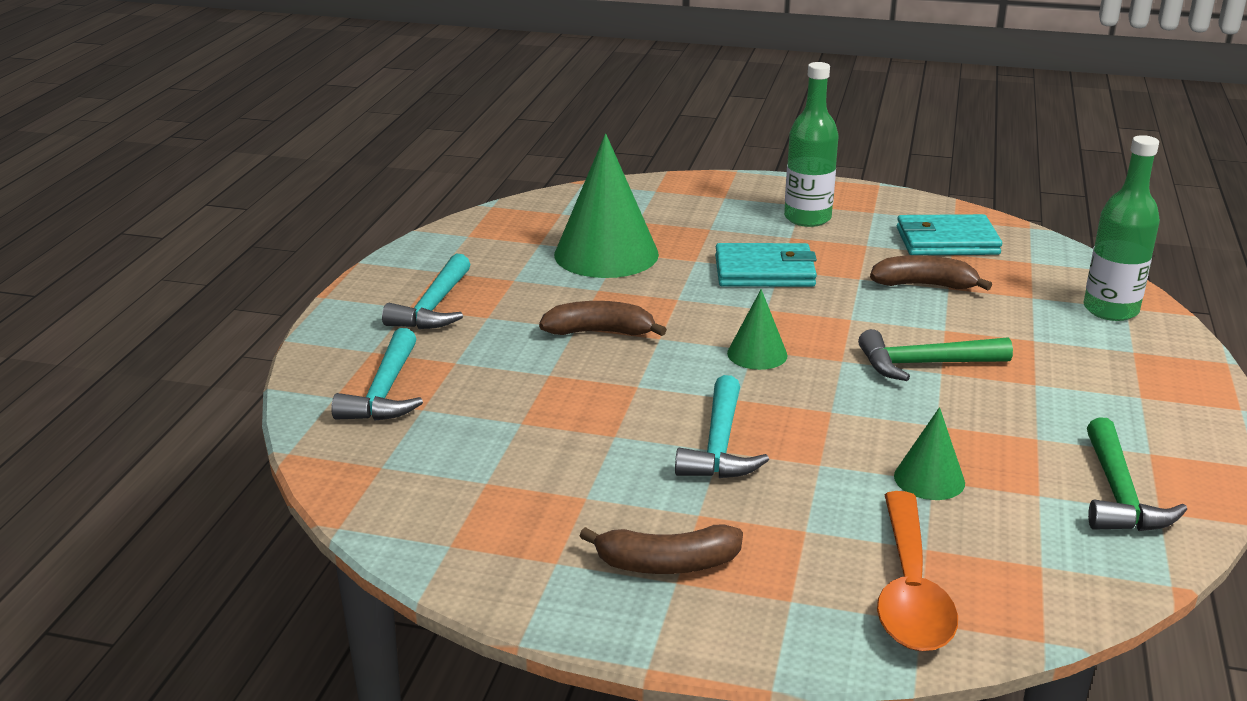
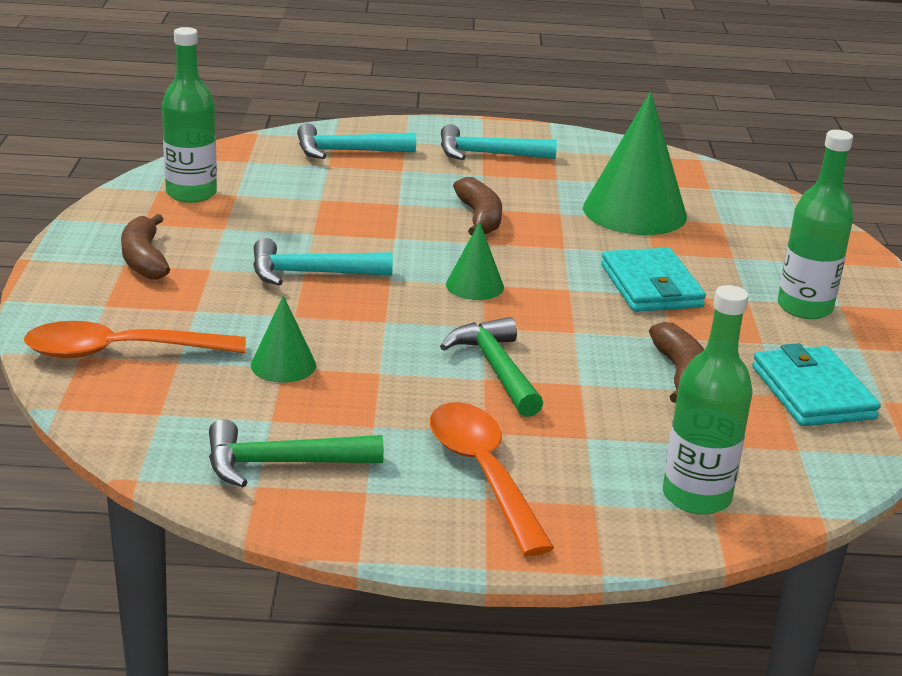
camera: 75 degrees right, 0 degrees up
none -> green bottle [162,27,217,203]
none -> orange spoon [430,402,554,556]

